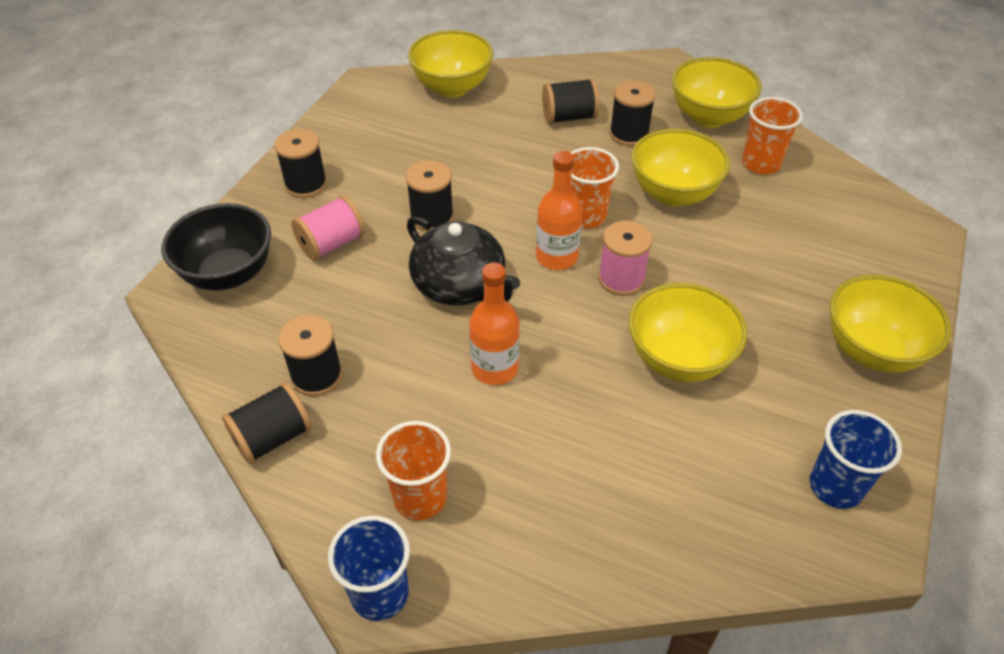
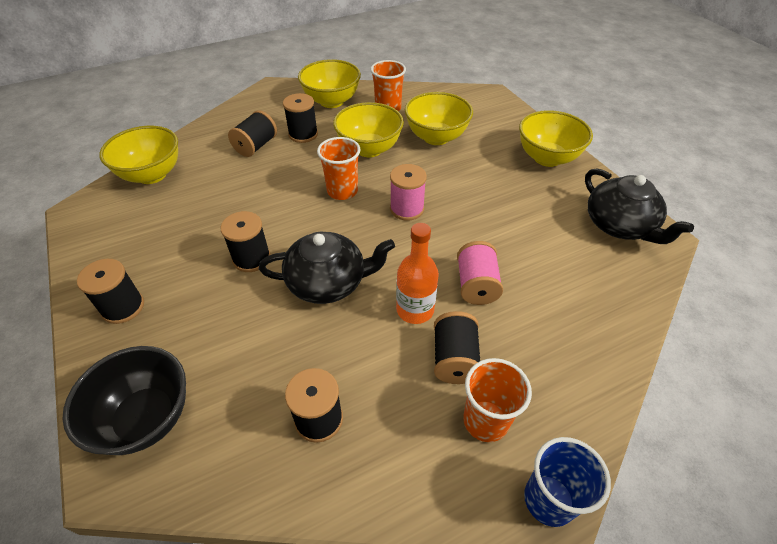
camera: 50 degrees left, 0 degrees up
black spool [222,382,312,464] -> black spool moved to [434,311,480,384]
pink spool [291,195,365,261] -> pink spool moved to [457,241,503,305]
orange bottle [536,151,582,270] -> none
yellow bowl [629,283,747,382] -> yellow bowl moved to [405,92,473,145]
blue cup [810,410,902,509] -> black teapot [585,168,694,244]

